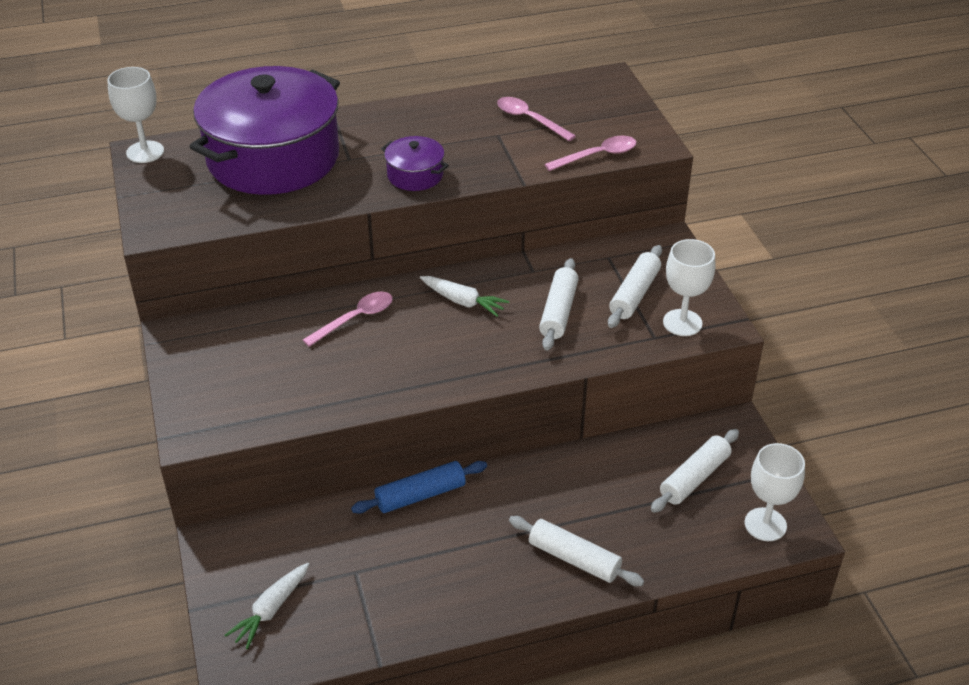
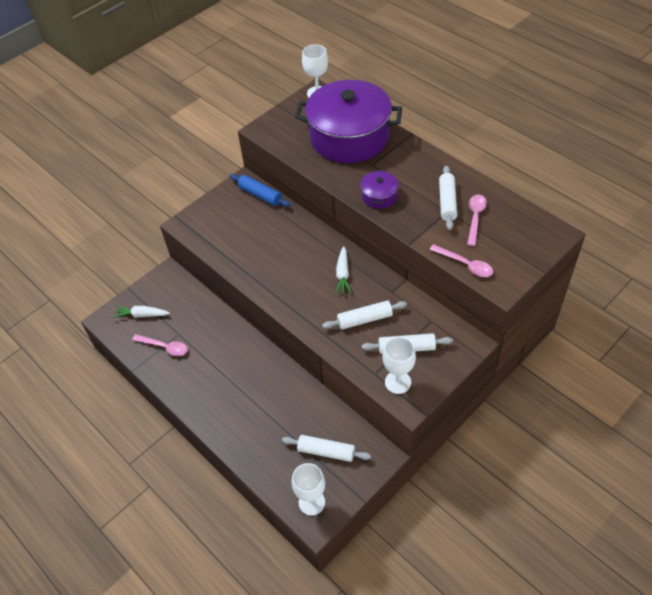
camera: 65 degrees right, 10 degrees up
pink spoon [303,292,392,347] -> pink spoon moved to [132,334,188,356]
blue rolling pin [351,461,487,514] -> blue rolling pin moved to [230,174,290,207]
white rolling pin [509,516,644,586] -> white rolling pin moved to [439,166,457,230]

